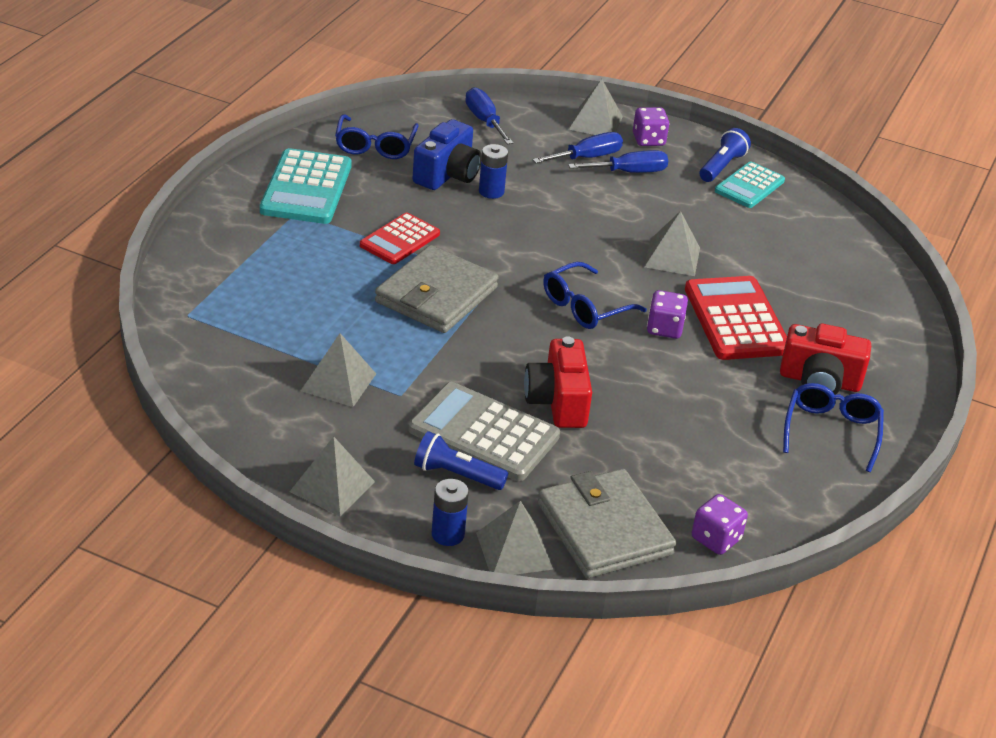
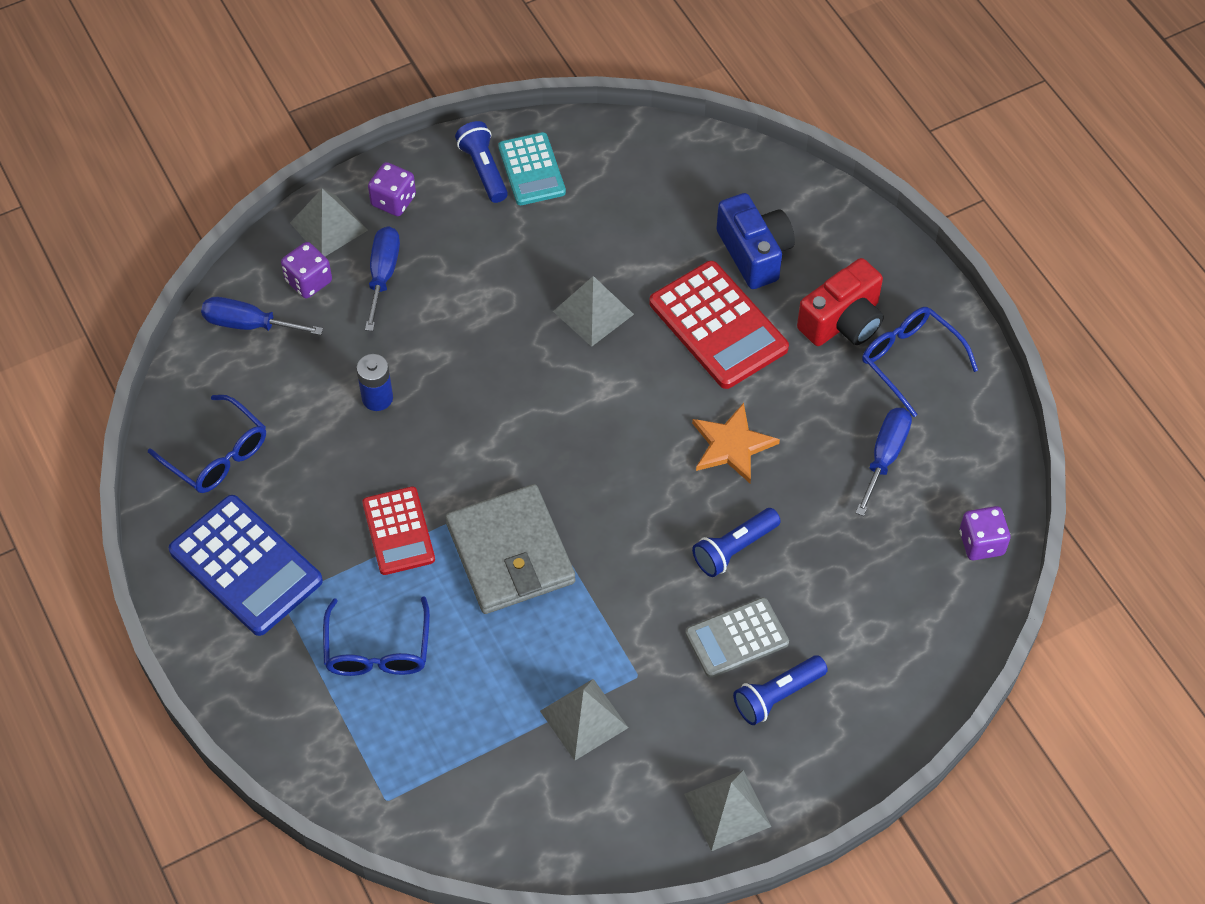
camera: 50 degrees left, 20 degrees up
turquoise calculator [260,148,352,224] -> blue calculator [169,495,323,636]
grey calculator [408,382,560,481] -> grey calculator [685,597,789,678], size x0.64
blue camera [413,119,482,190] -> blue camera moved to [717,193,795,289]
blue battery [432,479,469,546] -> none
grey pyramid [476,501,553,575] -> none
red camera [524,336,592,428] -> blue flashlight [692,508,781,577]
grey wallet [538,469,676,578] -> none
blue glasses [543,262,647,329] -> blue glasses moved to [323,596,430,676]
blue screwdriver [568,150,668,173] -> blue screwdriver moved to [856,408,912,516]
purple dice [647,290,688,339] -> purple dice moved to [281,242,332,298]
red calculator [685,276,787,360] -> red calculator turned 150 degrees counterclockwise [649,261,789,389]
none -> orange star [692,403,780,483]

